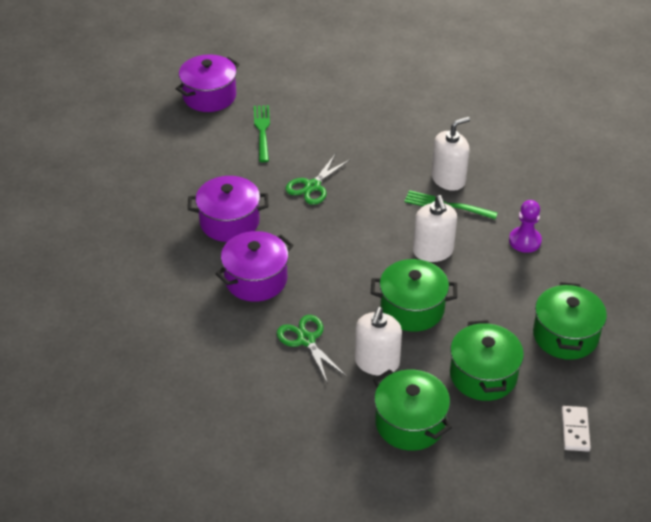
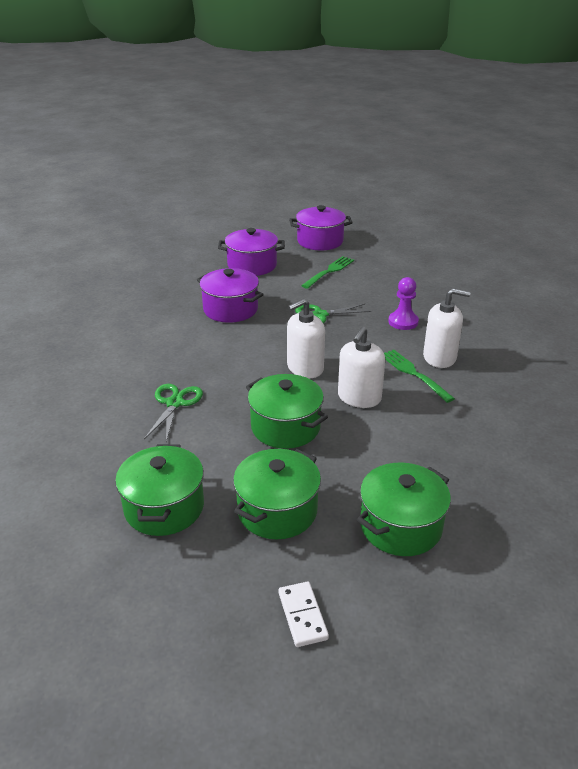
camera: 40 degrees right, 10 degrees down
purple pot [215,231,294,302] -> purple pot moved to [218,228,285,276]
white soap dispenser [355,307,402,376] -> white soap dispenser moved to [287,299,325,378]
purple pawn [509,200,542,253] -> purple pawn moved to [388,277,419,330]
white domino [561,406,591,452] -> white domino turned 60 degrees counterclockwise [278,582,329,647]

